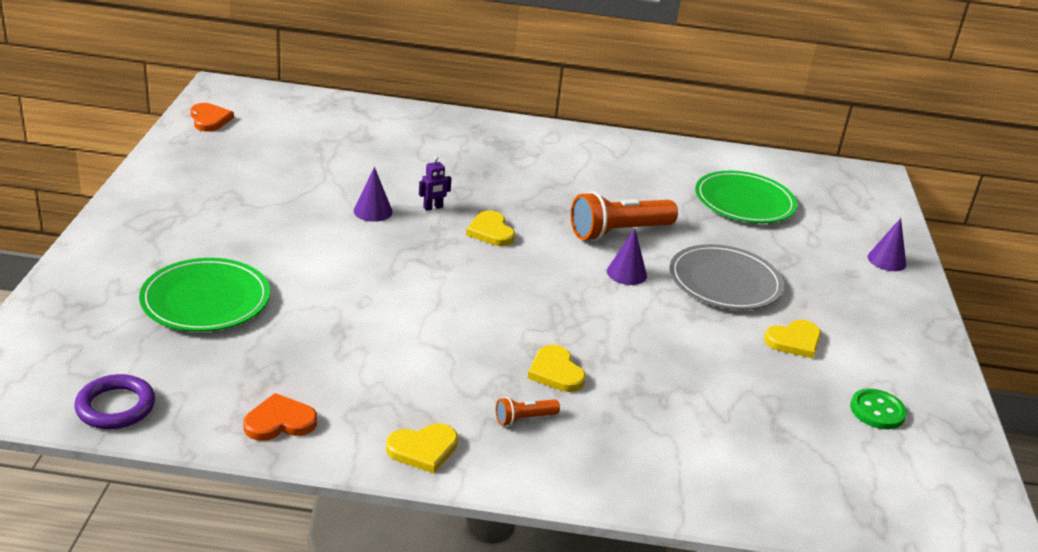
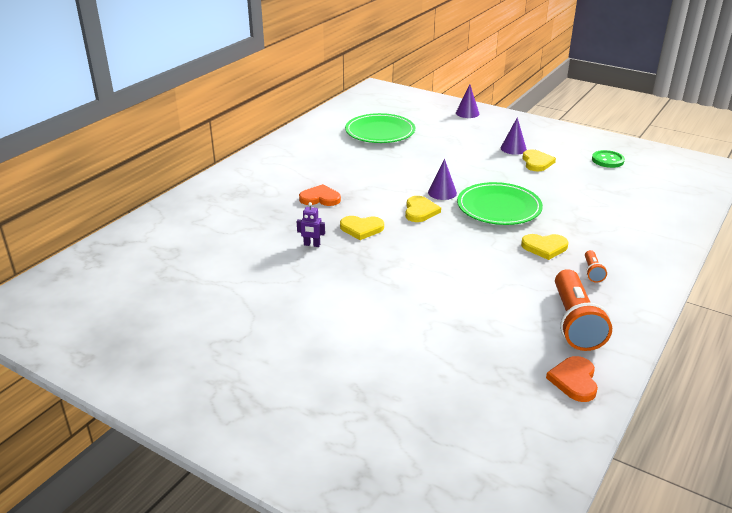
camera: 60 degrees left, 0 degrees up
purple ring [74,374,155,429] -> none
green plate [139,258,270,332] -> green plate moved to [457,182,543,225]
orange heart [190,103,234,131] -> orange heart moved to [299,184,341,206]
purple cone [354,167,393,222] -> purple cone moved to [501,117,527,155]
yellow heart [386,423,458,473] -> yellow heart moved to [405,196,441,222]
purple robot [419,156,452,211] -> purple robot turned 105 degrees clockwise [297,202,325,247]
orange flashlight [571,191,678,241] -> orange flashlight moved to [555,269,612,351]
grey plate [670,244,784,310] -> none

